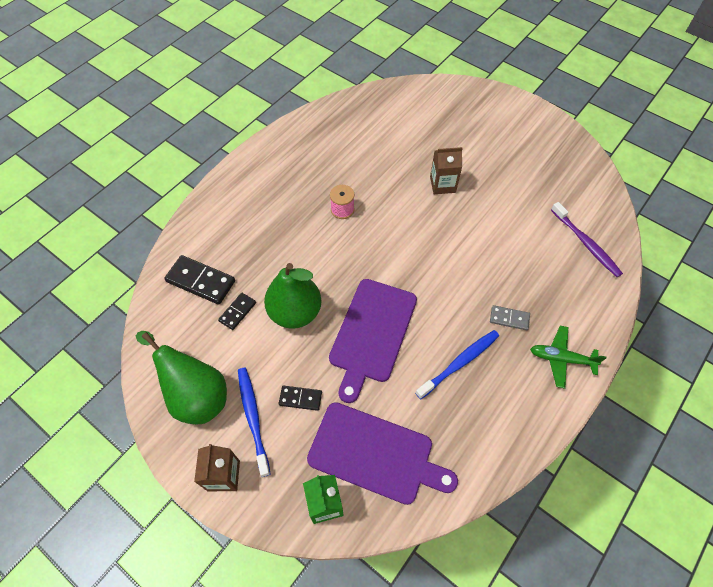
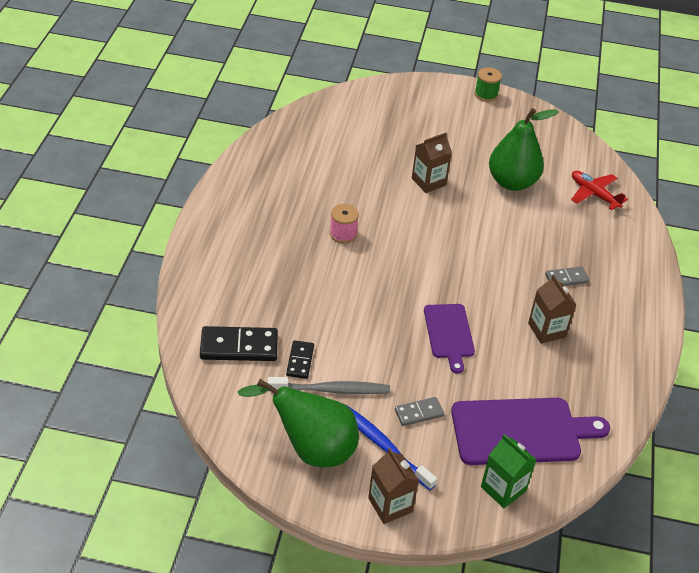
camera: 30 degrees left, 15 degrees down
green pear [264,263,321,329] -> green pear moved to [489,108,559,191]
black domino [279,386,322,411] -> grey domino [395,397,444,426]
purple cutting board [329,279,417,403] -> purple cutting board [424,304,475,374], size x0.61
blue toothbrush [415,330,499,399] -> brown carton [528,275,577,344]
green plane [530,326,607,389] -> none
purple toothbrush [551,202,623,277] -> red plane [571,171,628,210]
none -> grey toothbrush [268,377,390,394]
none -> green spool [475,67,502,102]

